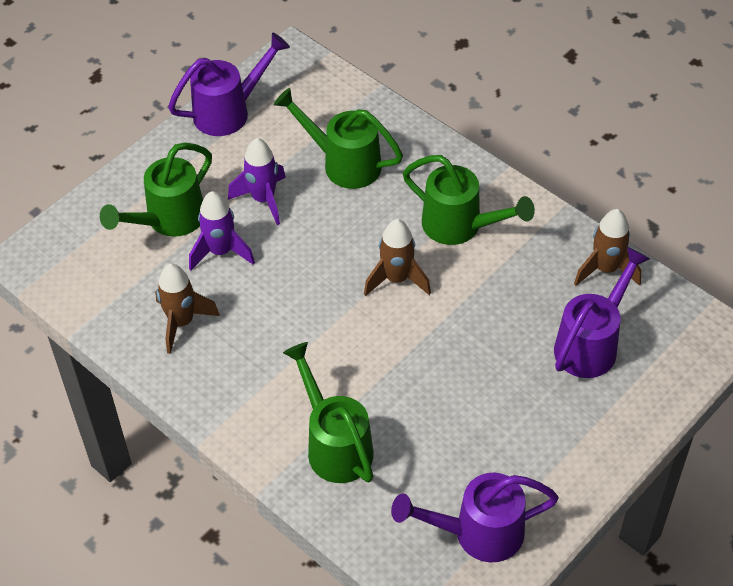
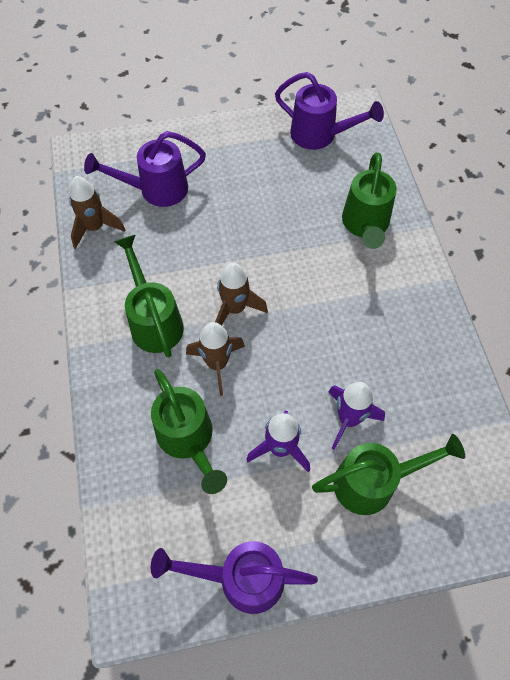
camera: 145 degrees left, 10 degrees up
brown rocket [155,263,220,354] -> brown rocket moved to [186,322,245,396]

